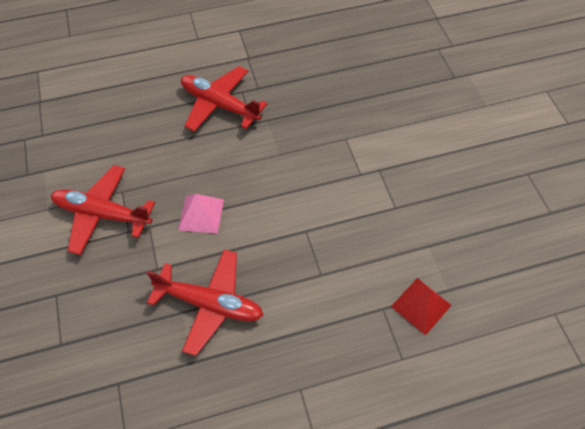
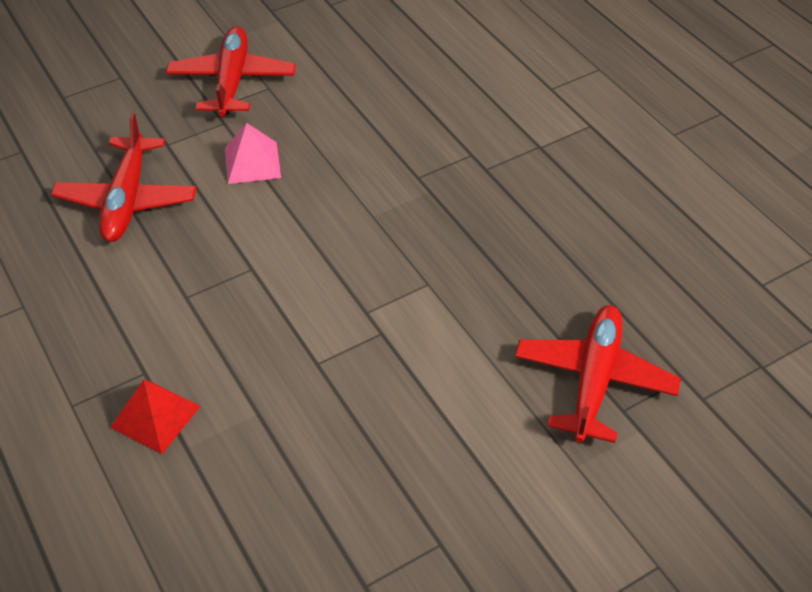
camera: 75 degrees right, 10 degrees down
red plane [181,66,267,132] -> red plane moved to [514,305,681,443]

